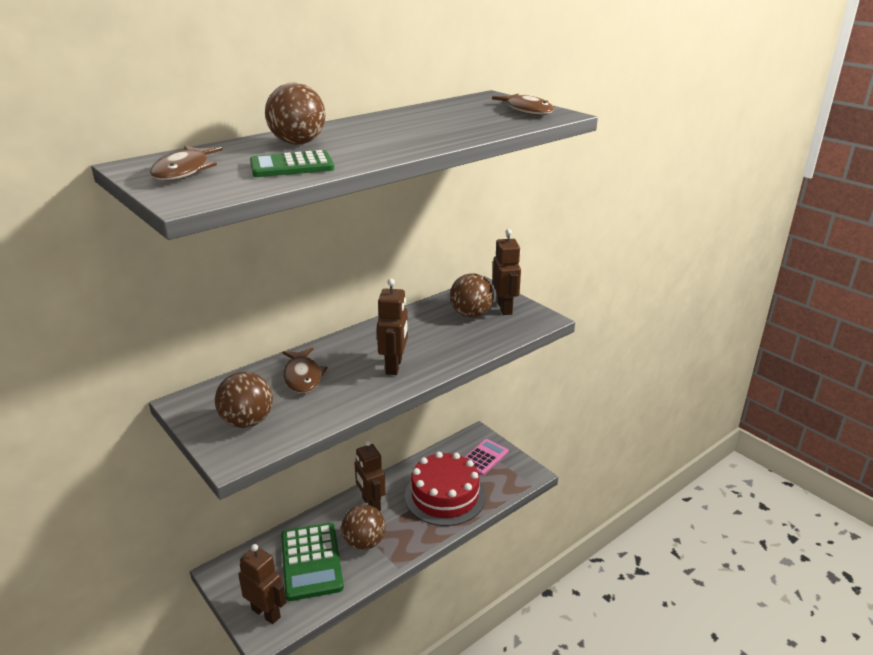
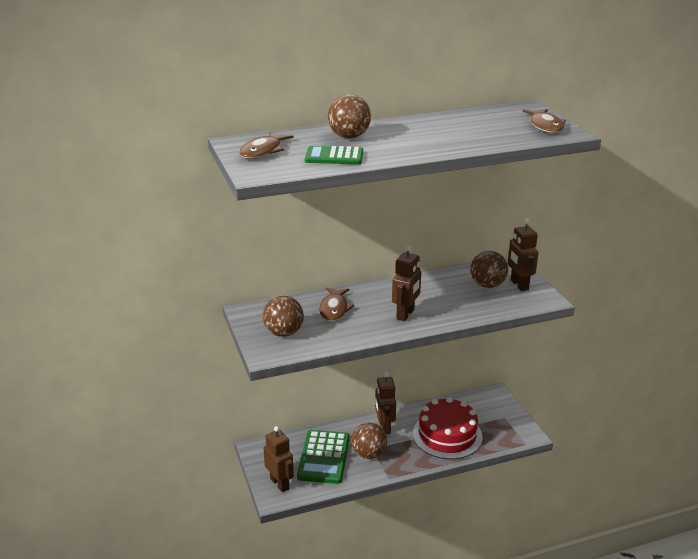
camera: 20 degrees right, 0 degrees up
pink calculator [465,439,508,476] -> none
brown robot [492,229,521,315] -> brown robot turned 150 degrees clockwise [508,219,538,291]

